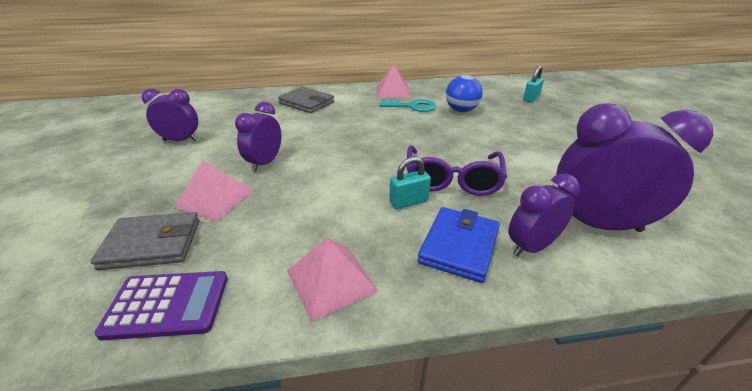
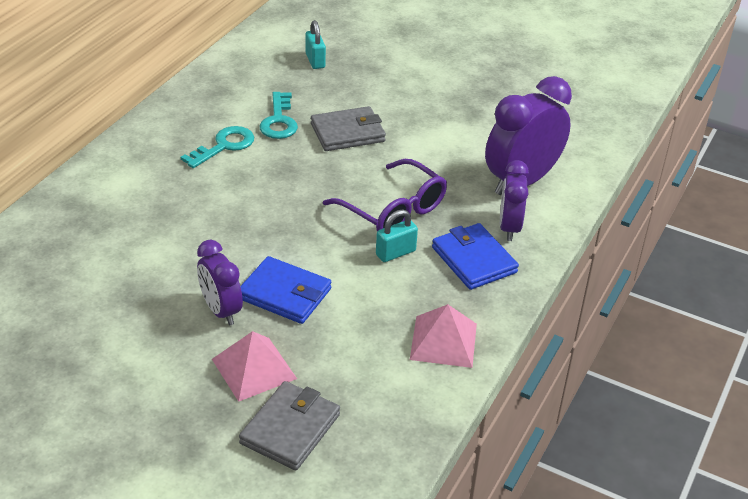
camera: 55 degrees left, 5 degrees up
purple calculator [95,271,228,340] -> none
purple clock [142,88,198,141] -> none
grey wallet [278,87,334,113] -> grey wallet moved to [311,106,386,151]
pink pyramid [377,65,411,98] -> none
turquoise padlock [389,157,431,209] -> turquoise padlock turned 45 degrees clockwise [376,210,418,262]
blue ball [446,75,483,112] -> turquoise key [260,92,298,139]
none -> blue wallet [240,256,331,324]

